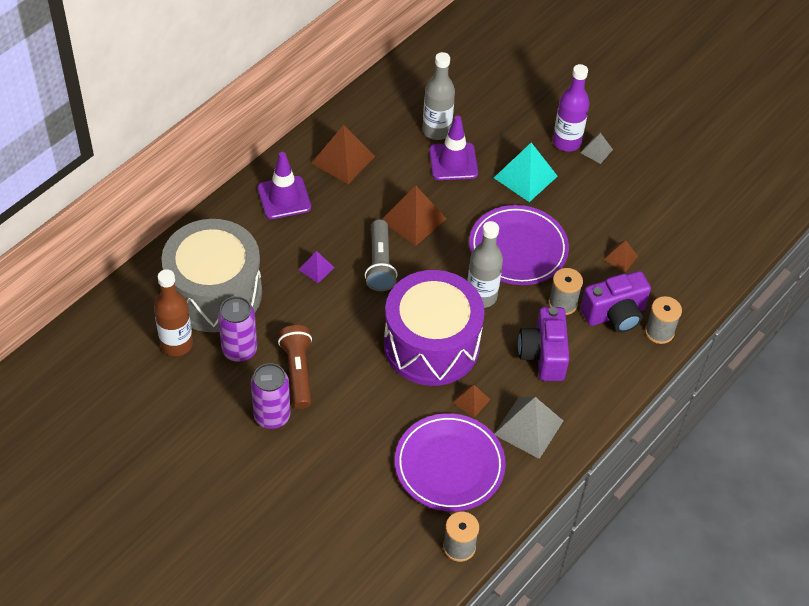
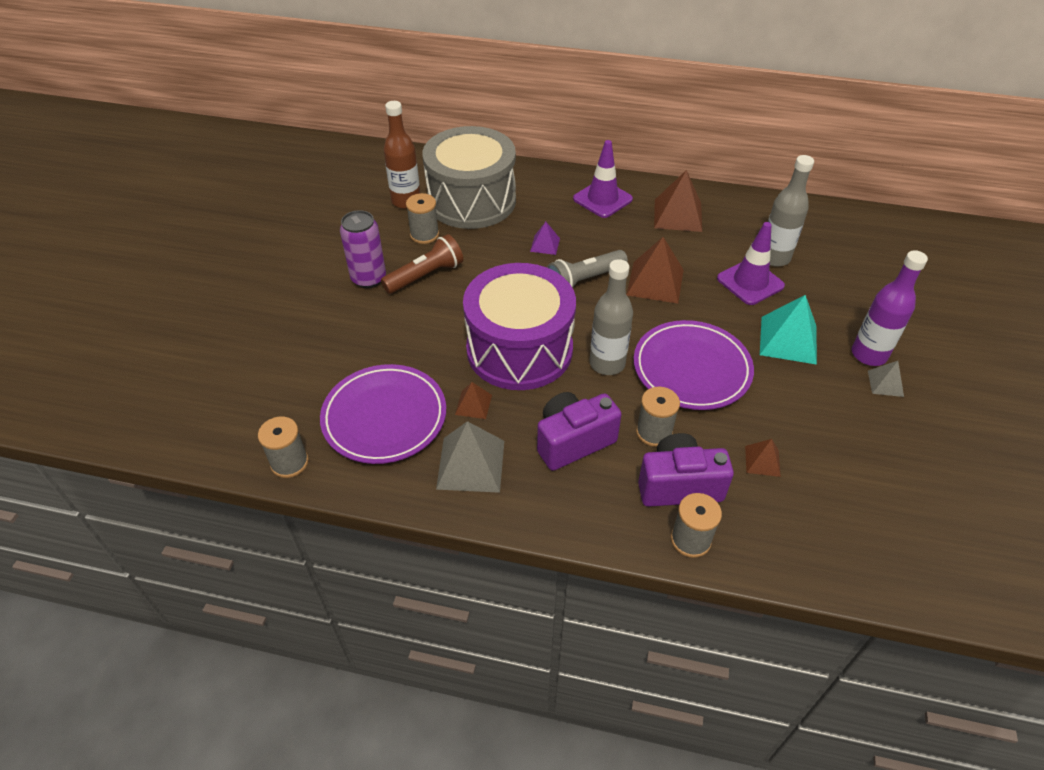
camera: 65 degrees right, 5 degrees down
purple can [218,296,257,362] -> grey spool [406,193,439,244]
purple camera [580,271,651,332] -> purple camera turned 135 degrees clockwise [638,433,734,507]

